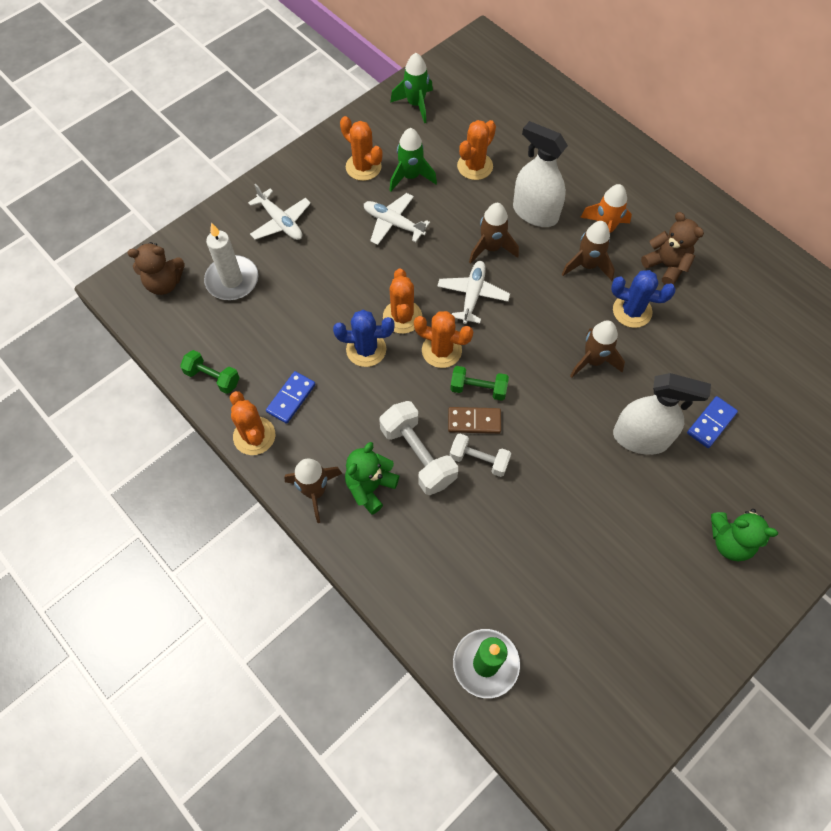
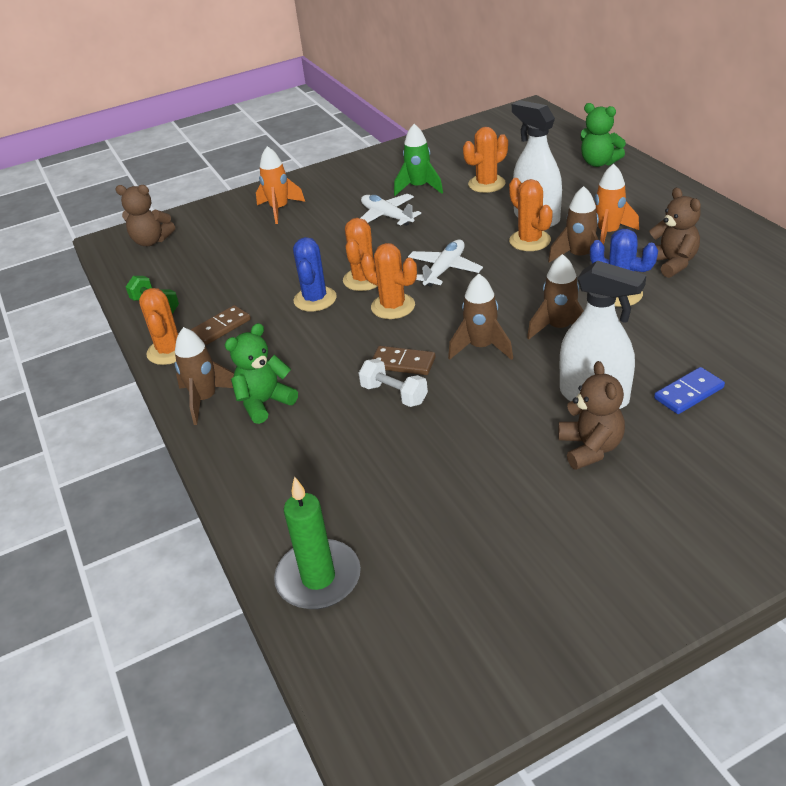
camera: 20 degrees right, 25 degrees down
white candle [204,223,258,300] -> none
white plane [248,184,311,240] -> orange rocket [256,146,305,224]
blue domino [266,371,316,424] -> brown domino [191,305,251,345]
blue cactus [333,310,394,367] -> blue cactus turned 75 degrees clockwise [293,237,337,311]
orange cactus [340,116,382,181] -> orange cactus moved to [509,178,553,251]
white dumbbell [379,401,458,495] -> none
green rocket [390,53,433,123] -> none
green dumbbell [450,366,509,401] -> none
brown rocket [469,203,519,264] -> brown rocket moved to [448,274,513,360]
green teddy bear [711,509,778,561] -> green teddy bear moved to [581,103,626,167]
none -> brown teddy bear [559,361,625,470]

